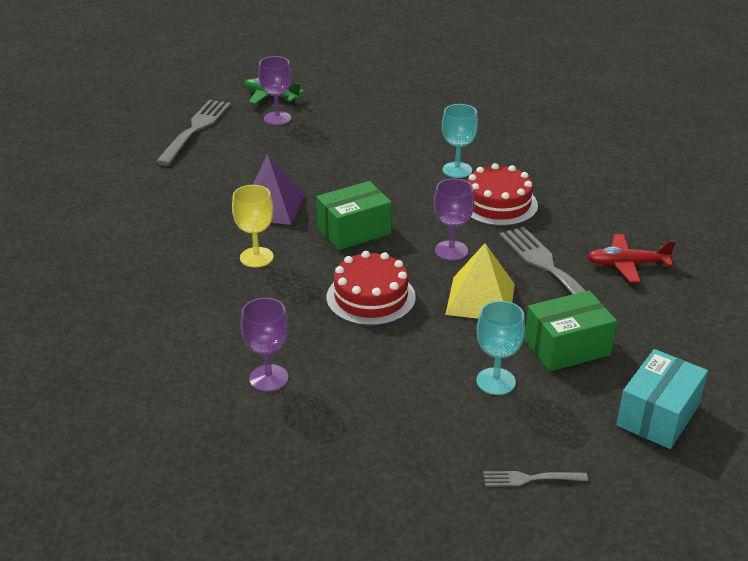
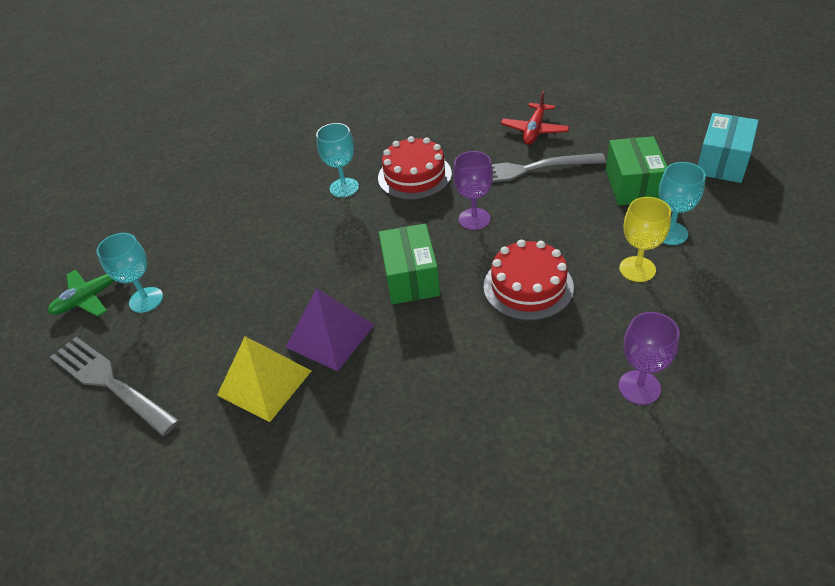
camera: 65 degrees left, 10 degrees up
yellow goblet [232,185,274,267] -> yellow goblet moved to [619,197,671,282]
purple goblet [258,56,292,125] -> turquoise goblet [97,233,163,313]
yellow pyramid [445,243,515,319] -> yellow pyramid moved to [217,336,311,422]
grey fork [484,471,588,487] -> none
turquoise box [616,349,708,449] -> turquoise box turned 60 degrees clockwise [698,113,759,183]

